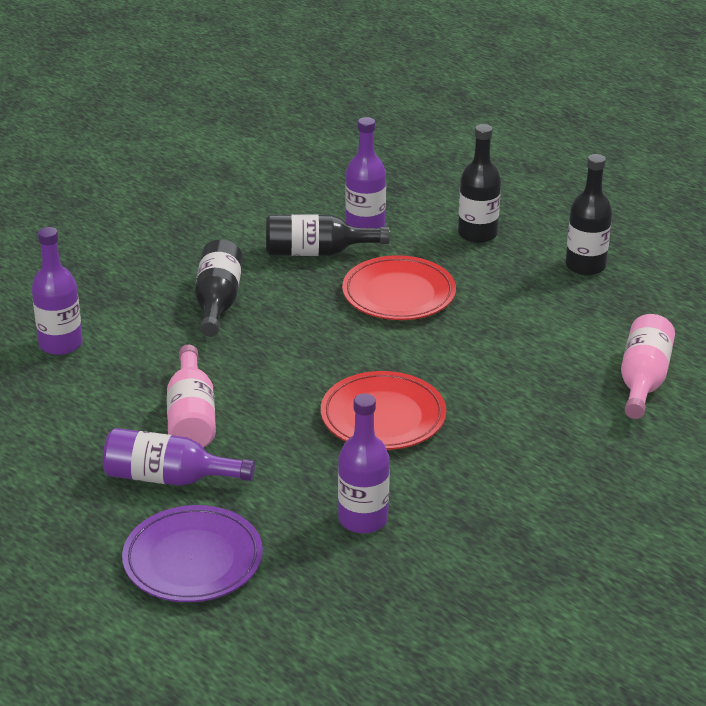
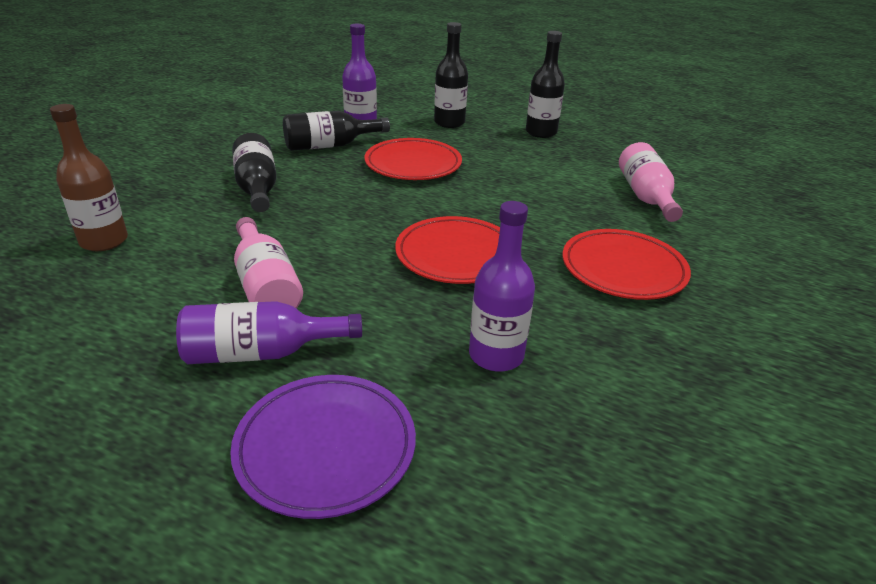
camera: 20 degrees left, 0 degrees up
purple bottle [32,227,83,355] -> brown bottle [50,104,128,251]
none -> red plate [563,229,691,300]

